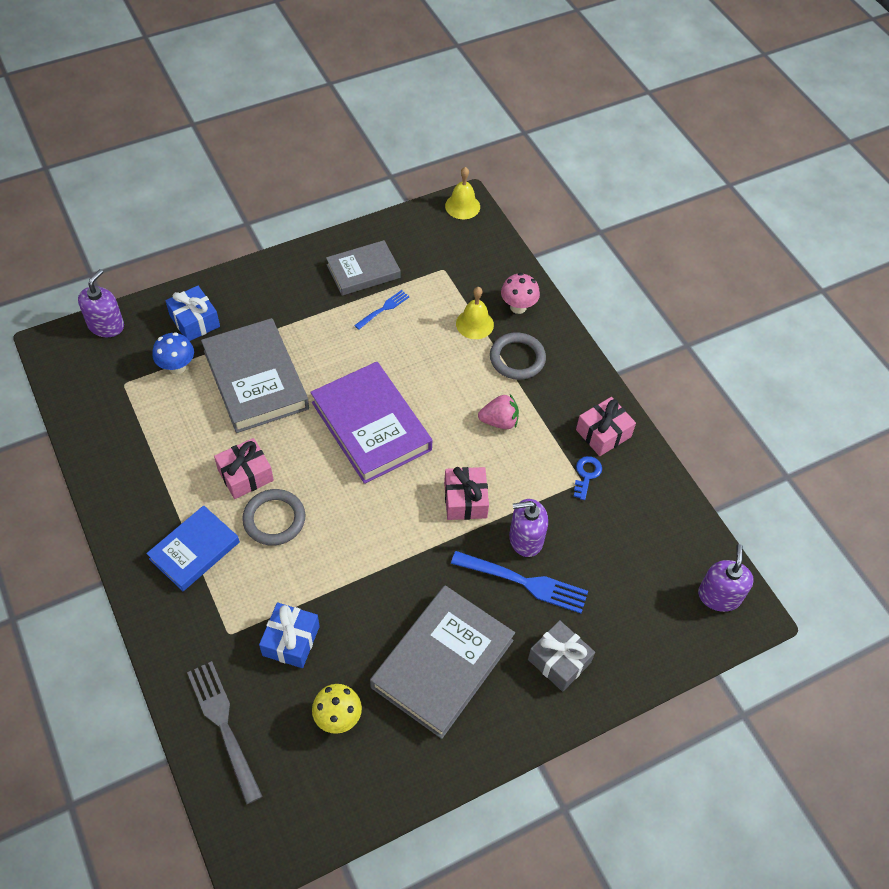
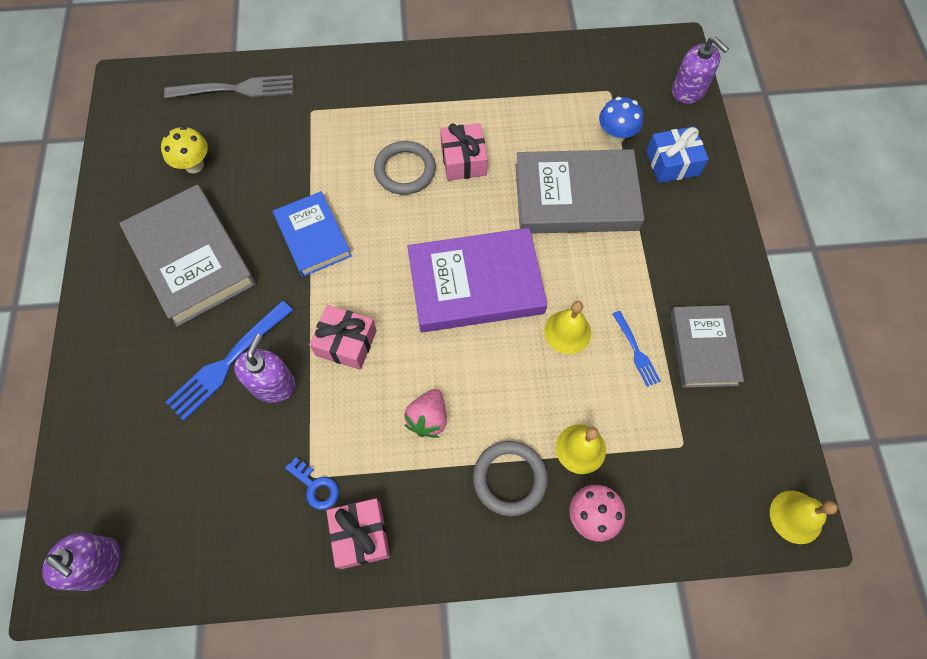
camera: 115 degrees right, 10 degrees up
blue book [146,505,240,591] -> blue book moved to [273,191,352,277]
blue gift [259,603,320,668] -> none
grey gift [528,620,595,692] -> none
none -> yellow bell [544,301,591,354]

